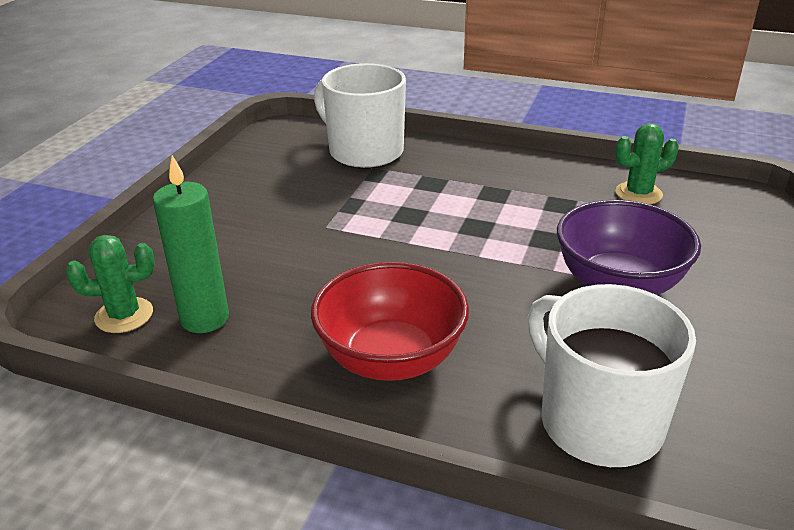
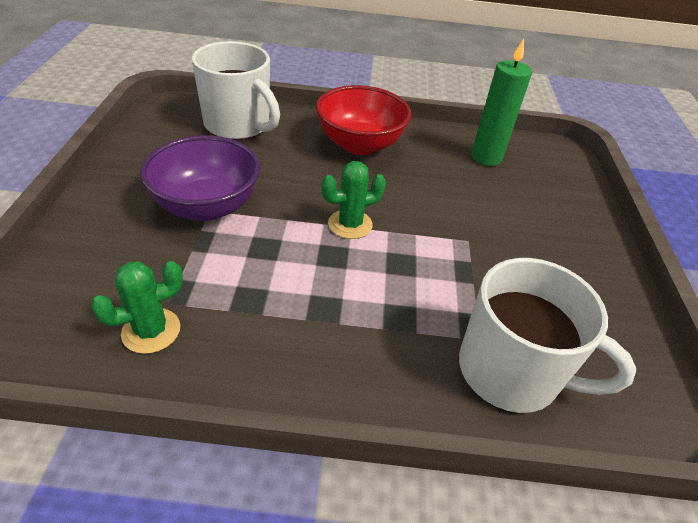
camera: 160 degrees right, 10 degrees up
green cactus [66,235,155,333] -> green cactus moved to [321,161,386,239]

